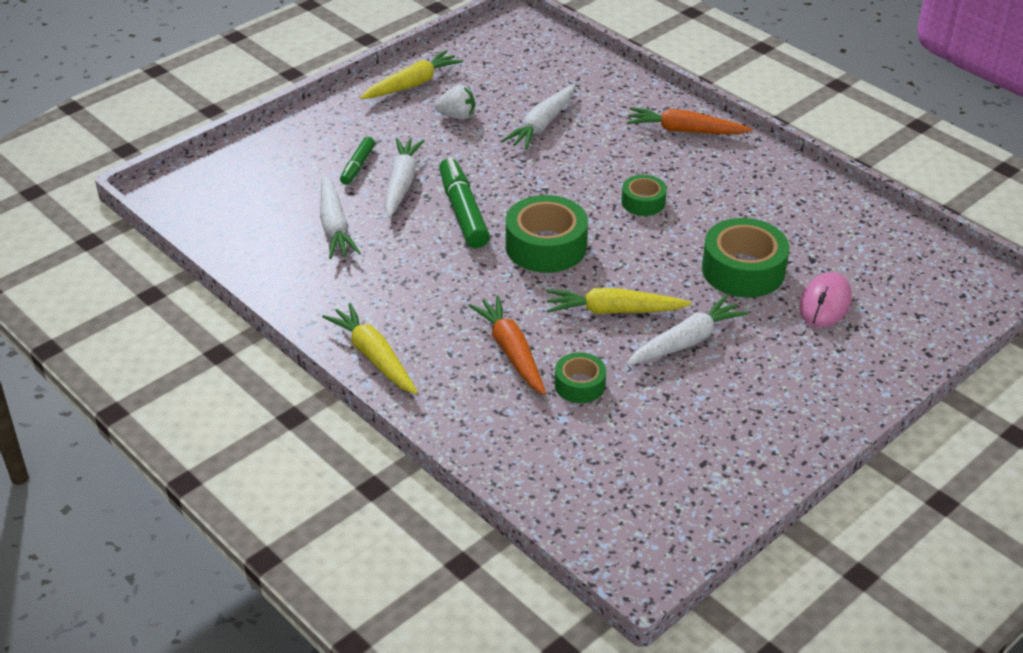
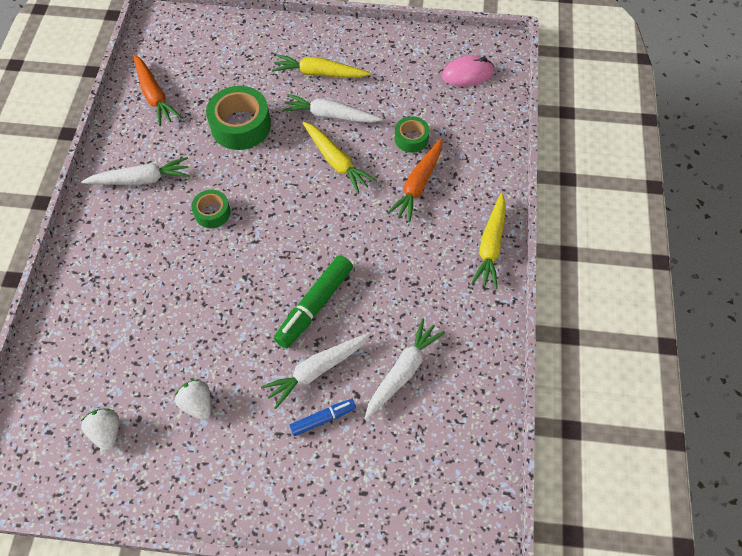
camera: 130 degrees left, 20 degrees up
green marker [340,137,375,185] -> blue marker [289,399,356,436]
yellow carrot [360,50,463,99] -> yellow carrot moved to [272,54,370,78]
white carrot [501,84,575,150] -> white carrot moved to [81,157,190,185]
green tape [506,195,588,273] -> none
orange carrot [626,107,752,134] -> orange carrot moved to [133,55,181,126]
pink mouse [799,272,852,328] -> pink mouse moved to [442,55,494,87]
none -> white strawberry [81,409,119,451]

